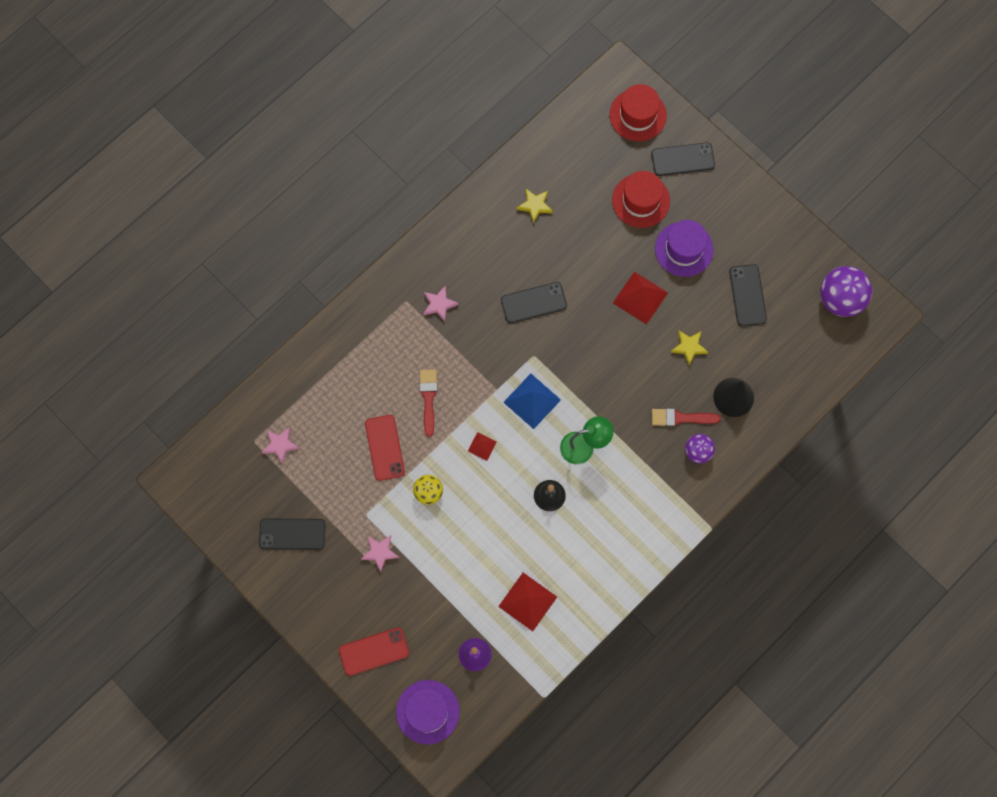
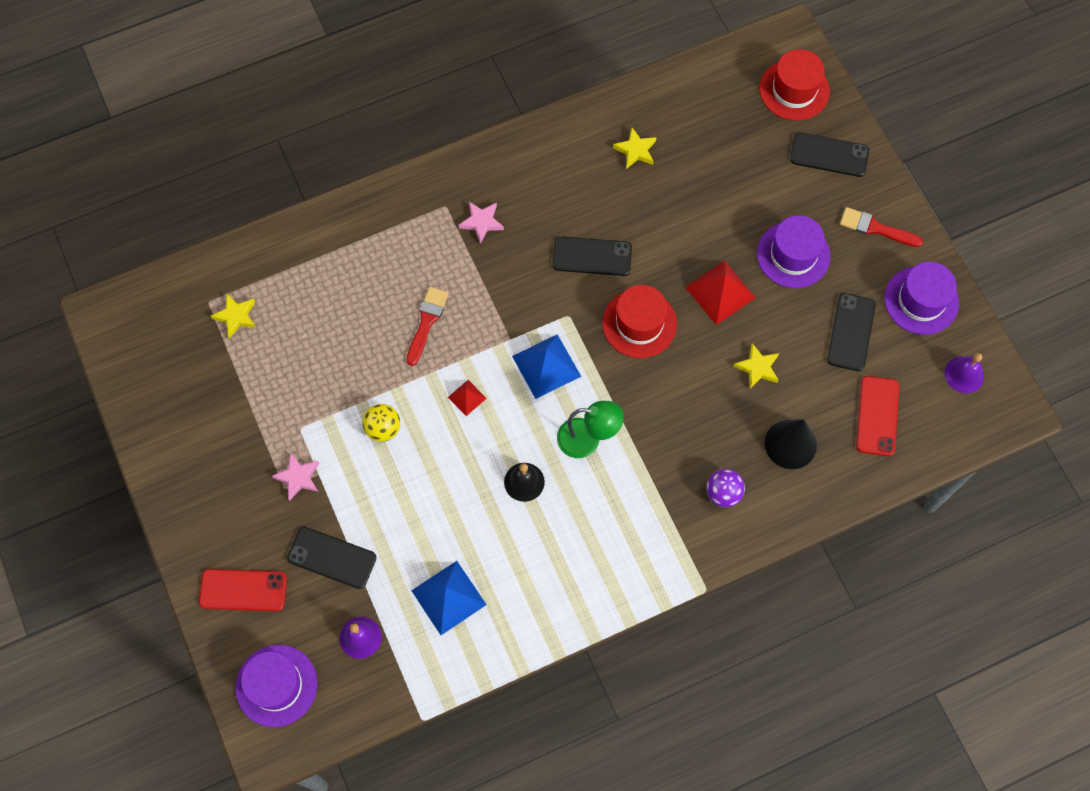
camera: 20 degrees right, 5 degrees down
black phone [259,519,325,550] -> black phone moved to [287,527,377,589]
pink star [262,427,300,464] -> yellow star [211,293,256,338]
red phone [365,415,405,481] -> red phone moved to [856,376,899,456]
red pyramid [498,573,557,631] -> blue pyramid [411,561,487,635]
red hat [612,171,670,228] -> red hat moved to [602,285,677,358]
red brush [652,408,721,427] -> red brush moved to [840,207,923,247]
purple ball [820,266,872,317] -> purple bell [944,353,984,393]
none -> purple hat [884,262,959,335]

